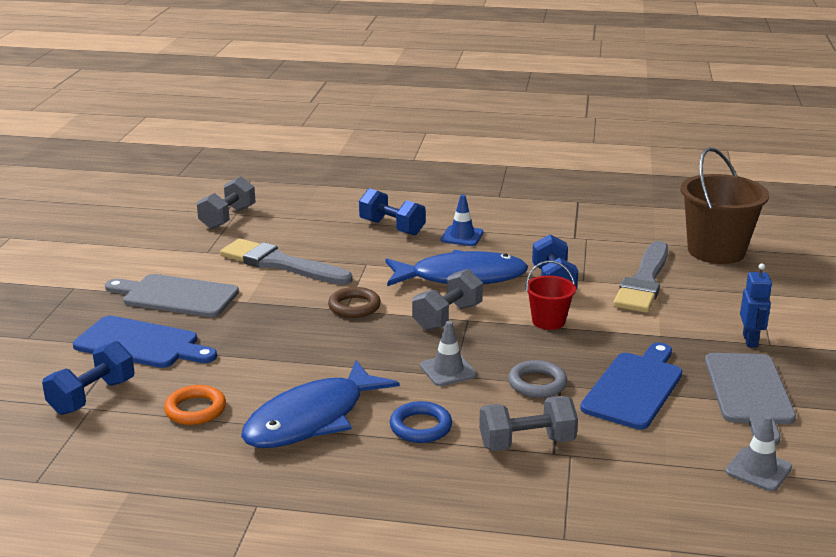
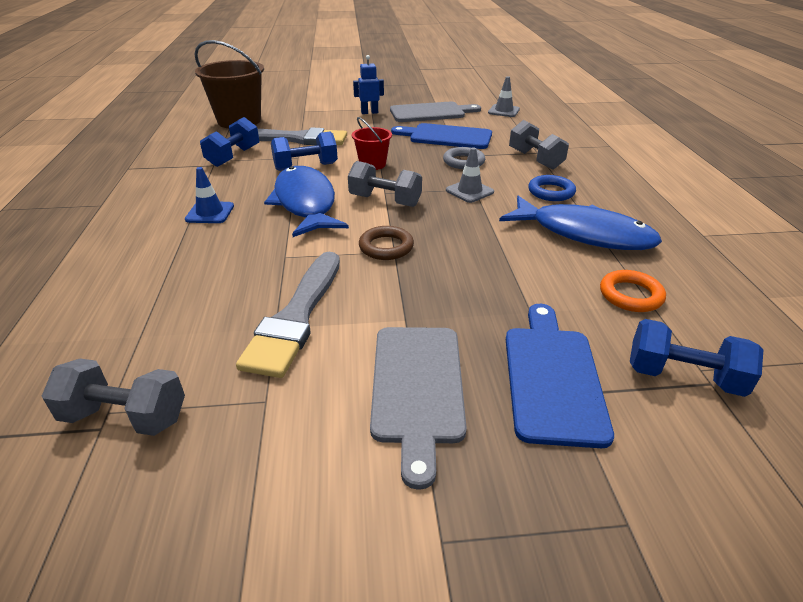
camera: 105 degrees left, 10 degrees up
blue dumbbell [359,188,426,236] -> blue dumbbell moved to [200,117,260,167]

